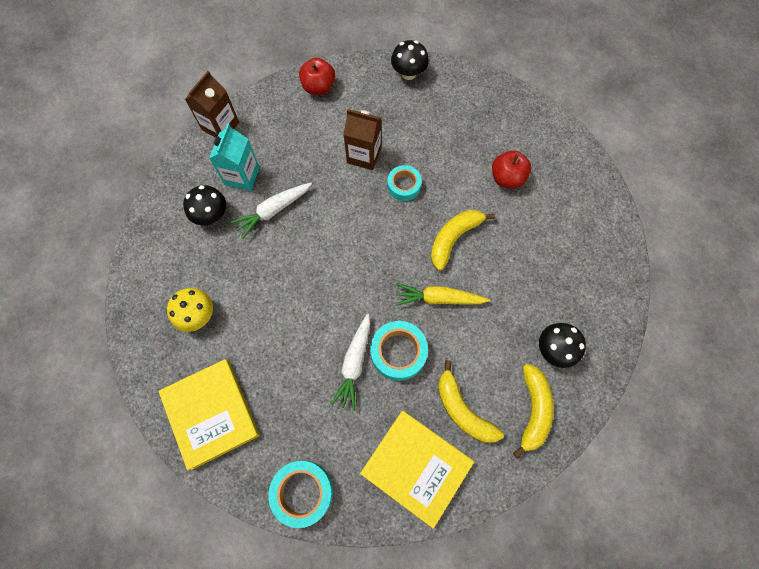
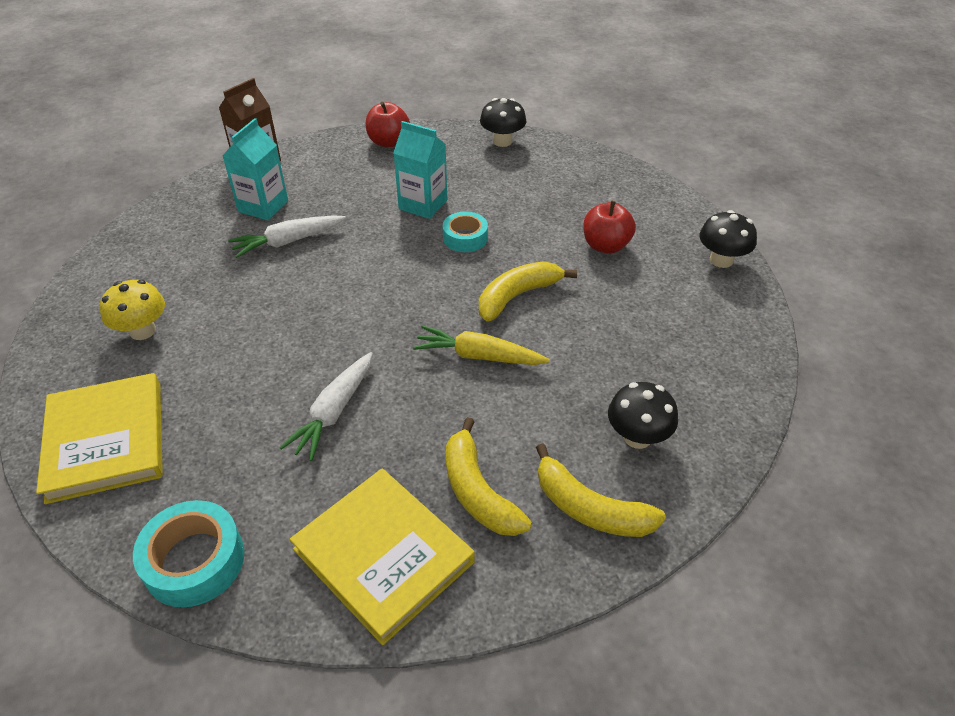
camera: 10 degrees right, 25 degrees down
black mushroom [183,185,226,225] -> black mushroom moved to [699,210,757,268]
brown carton [343,109,382,170] -> turquoise carton [393,121,447,219]
turquoise tape [370,321,428,381] -> none
yellow banana [513,364,554,459] -> yellow banana turned 105 degrees clockwise [536,443,666,537]

